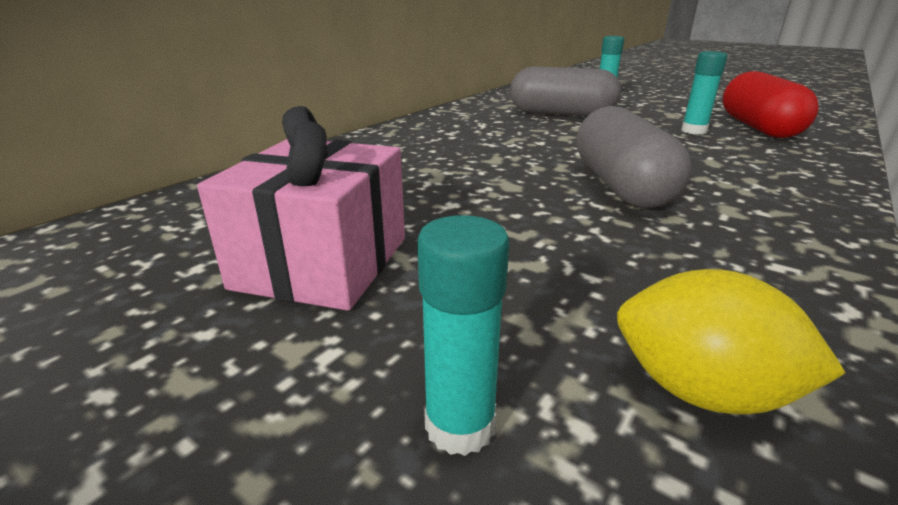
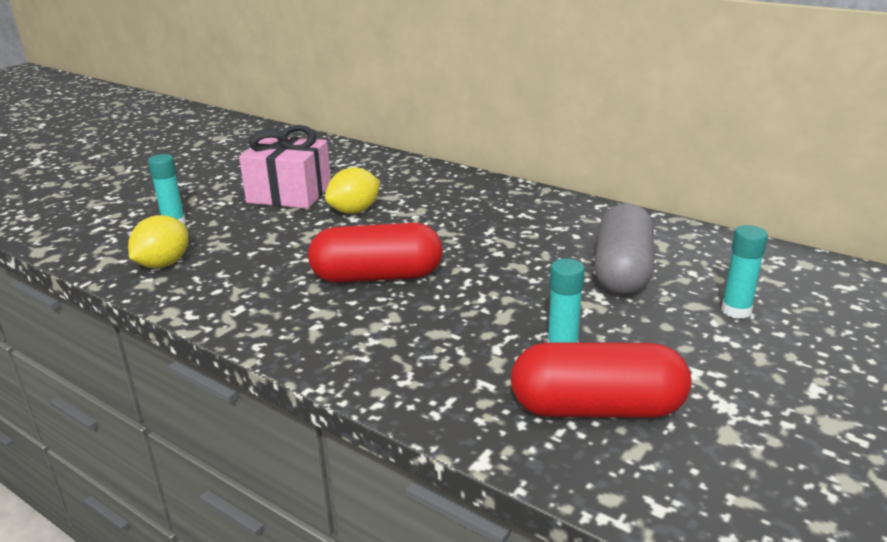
camera: 90 degrees right, 0 degrees up
grey capsule [576,106,691,209] -> red capsule [308,223,443,283]
none -> yellow lemon [325,167,380,214]

